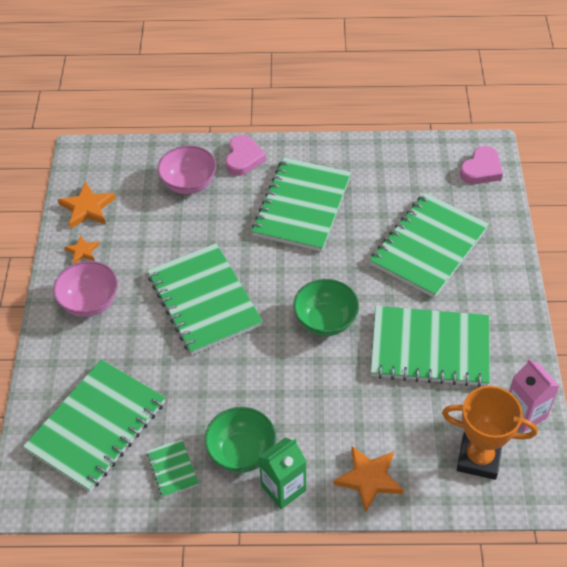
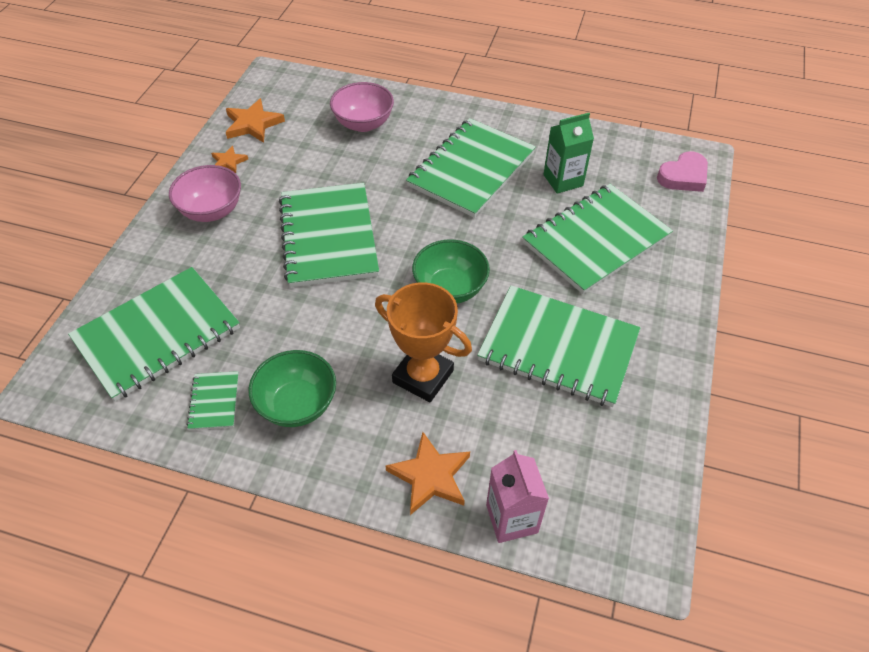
camera: 15 degrees right, 0 degrees up
pink heart [225,135,266,176] -> none
green carton [258,437,306,509] -> green carton moved to [543,113,594,194]
orange trophy [442,386,537,480] -> orange trophy moved to [375,282,472,402]
pink carton [509,359,559,432] -> pink carton moved to [486,450,549,543]

